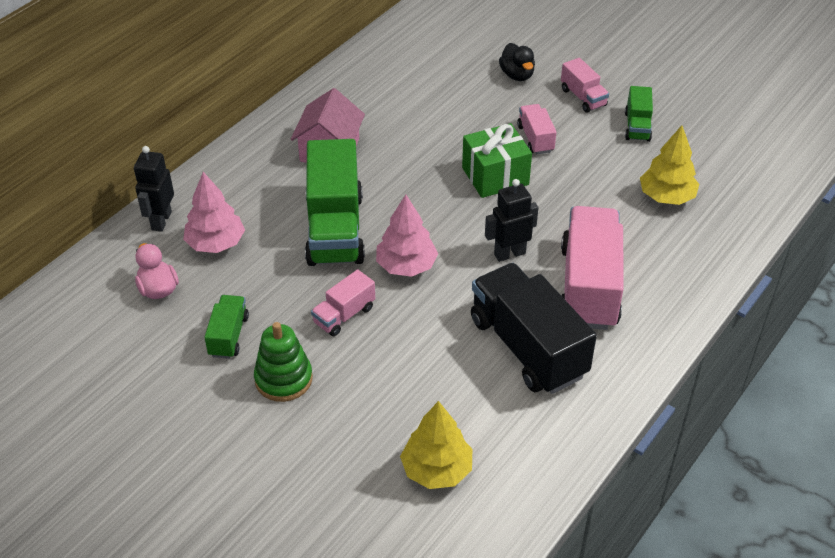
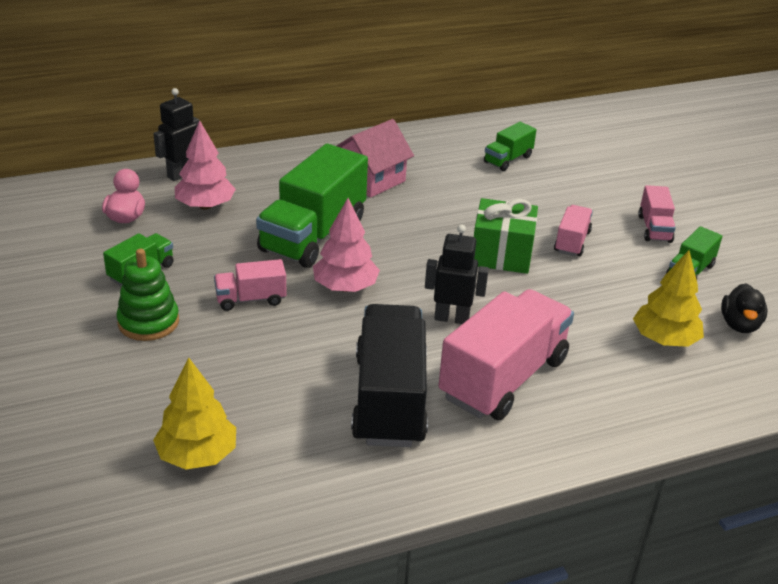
camera: 30 degrees right, 10 degrees down
black duck [499,43,535,81] -> black duck moved to [721,284,767,333]
none -> green truck [484,122,536,171]

